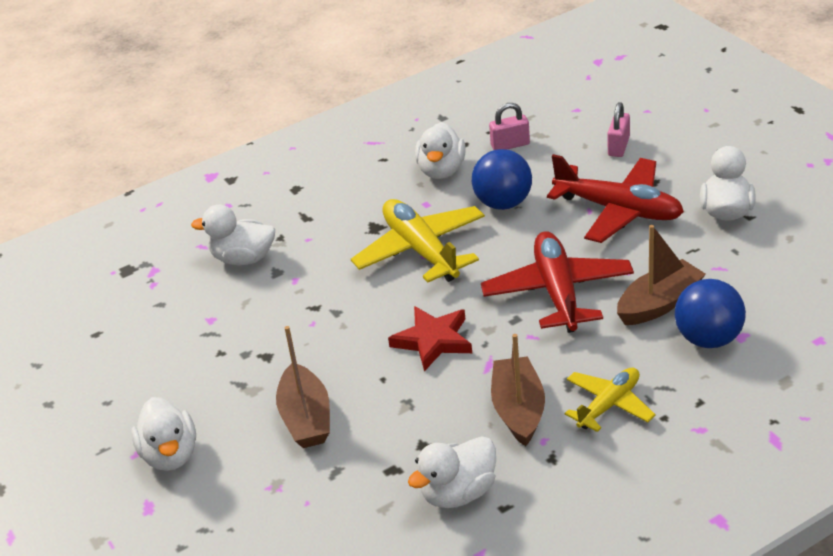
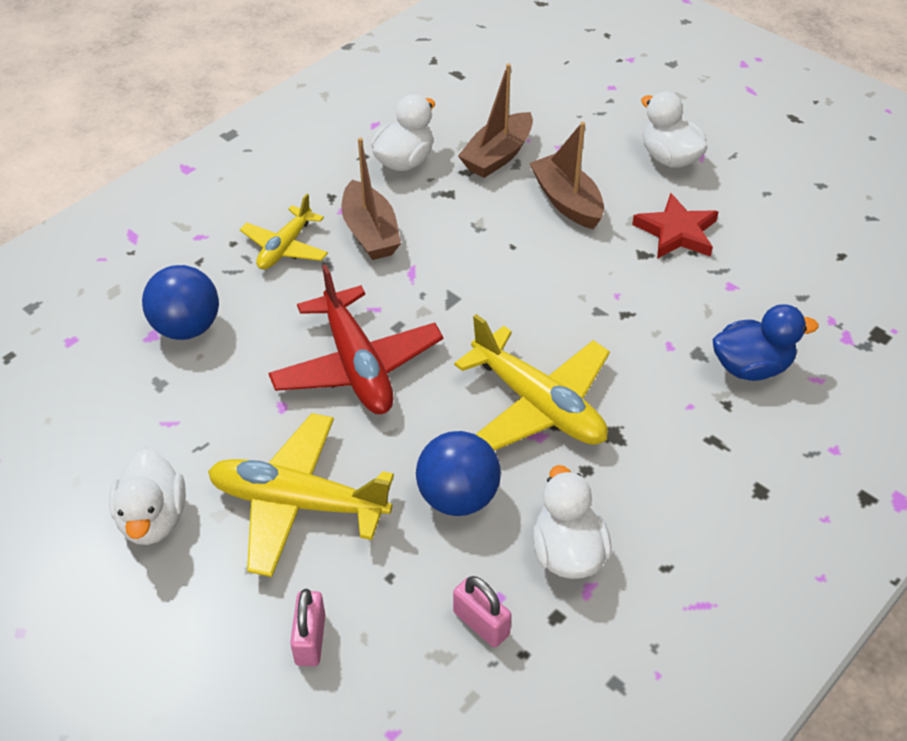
camera: 160 degrees right, 10 degrees up
white duck [191,205,275,265] -> blue duck [713,304,818,381]
red star [388,306,472,371] -> red star moved to [632,193,718,259]
pink padlock [489,103,530,150] -> pink padlock turned 75 degrees clockwise [453,576,512,648]
red plane [547,154,684,243] -> yellow plane [208,413,394,577]
brown boat [617,225,706,325] -> brown boat moved to [458,63,533,178]

